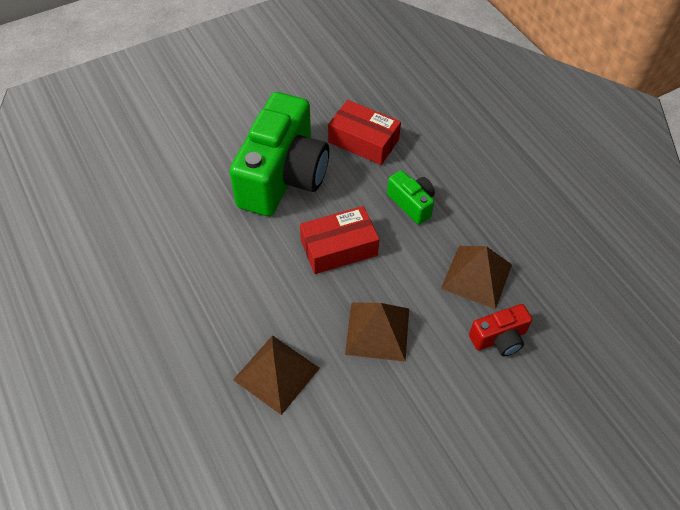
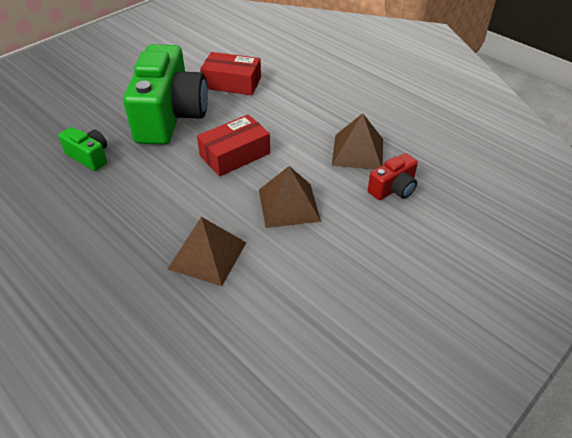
camera: 15 degrees left, 10 degrees down
green camera [387,170,435,224] -> green camera moved to [58,127,107,171]

